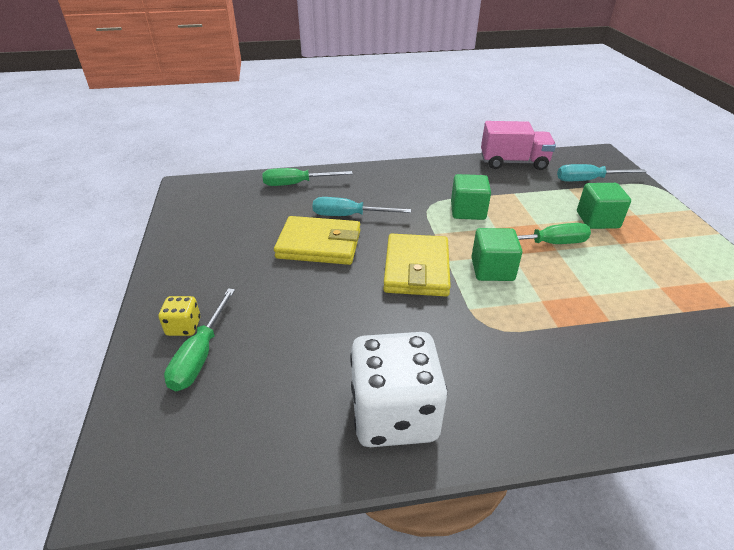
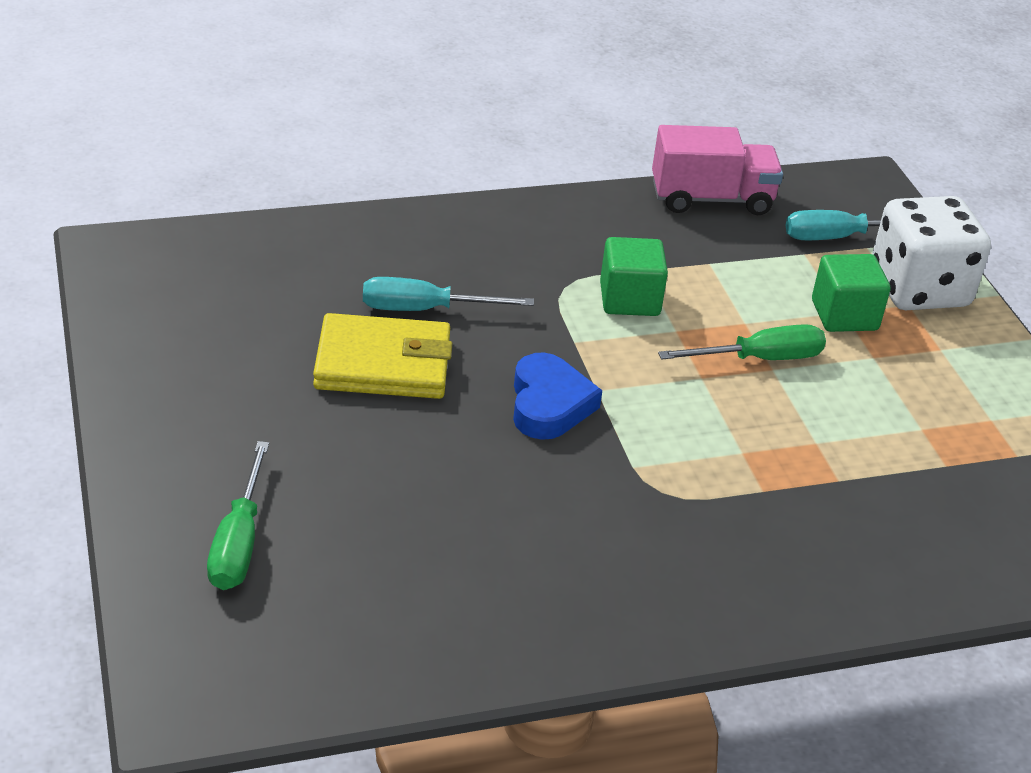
camera: 10 degrees left, 0 degrees up
yellow dice [159,296,201,336] -> none
green screwdriver [262,168,353,186] -> none
white dice [350,332,447,447] -> white dice moved to [872,196,991,310]
yellow wallet [383,234,451,296] -> blue heart [513,352,602,440]
green cube [471,228,522,281] -> none

